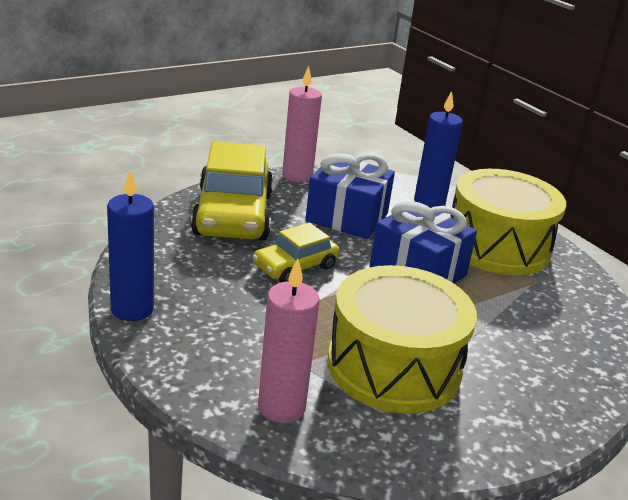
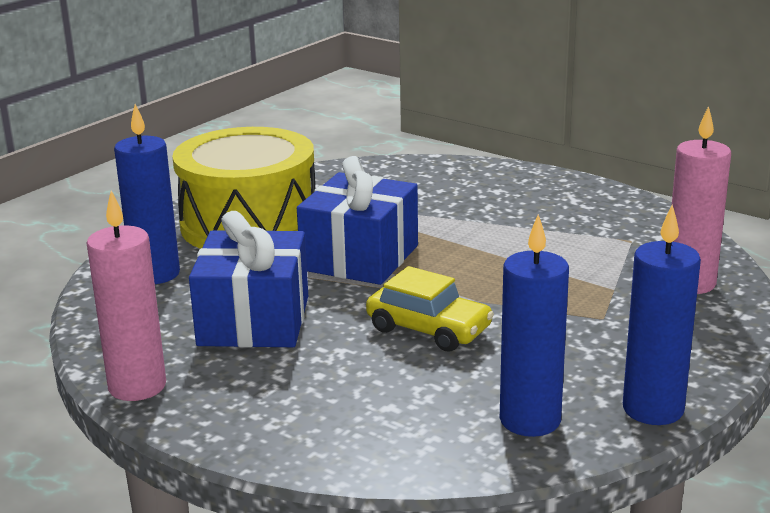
camera: 105 degrees left, 5 degrees down
yellow car [191,141,273,240] -> none
yellow drum [327,265,477,414] -> none
none -> blue candle [500,214,569,437]

